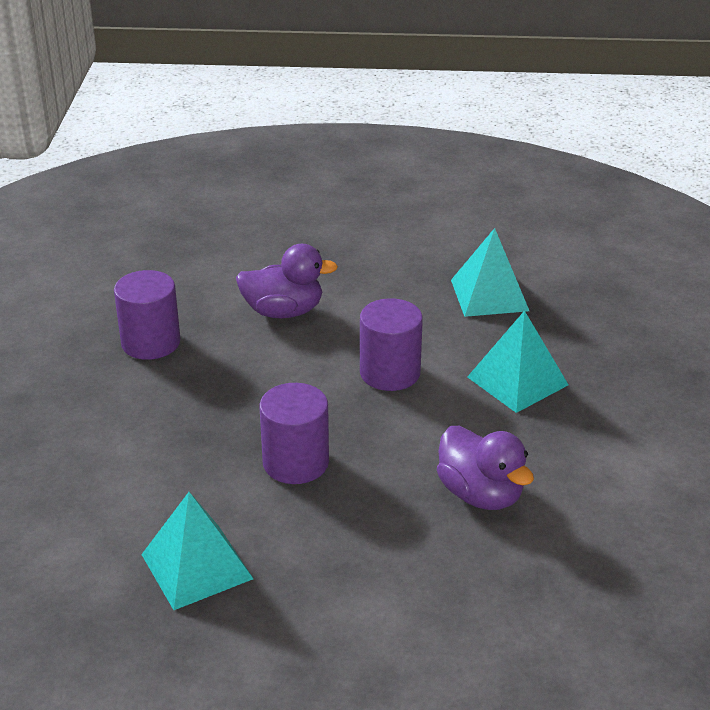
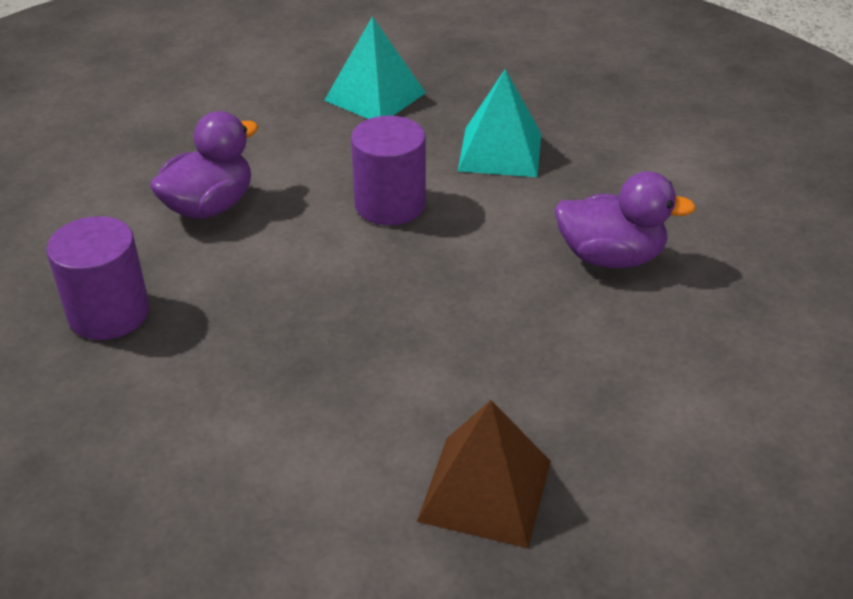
camera: 45 degrees left, 5 degrees up
turquoise pyramid [141,492,253,610] -> brown pyramid [417,400,551,548]
purple cylinder [259,383,329,484] -> none

